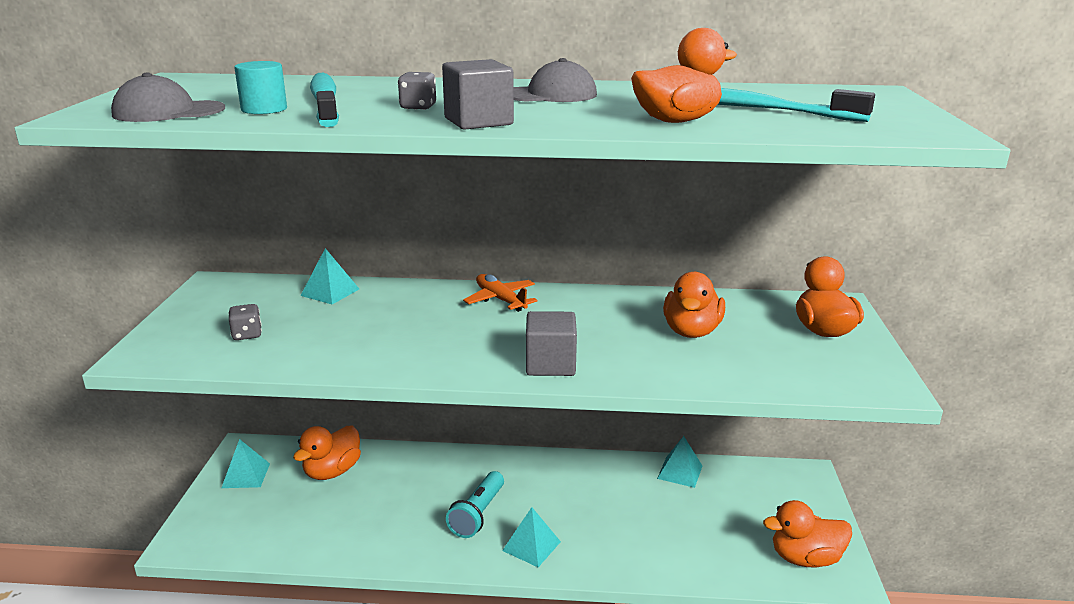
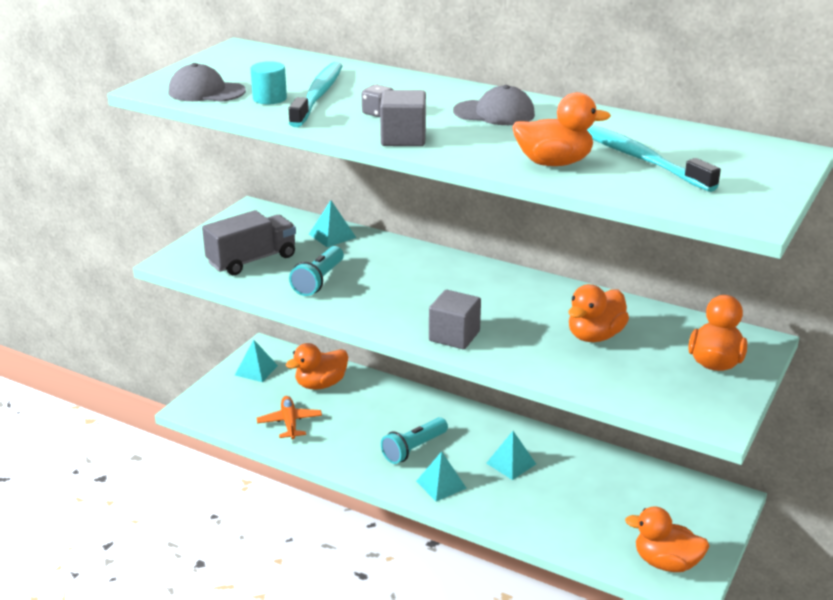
camera: 25 degrees right, 5 degrees up
grey dice [228,304,262,340] -> grey truck [202,210,296,275]
orange plane [463,274,538,312] -> orange plane moved to [257,396,322,439]
turquoise pyramid [657,436,702,488] -> turquoise pyramid moved to [486,431,536,480]
none -> turquoise flashlight [289,246,344,296]

